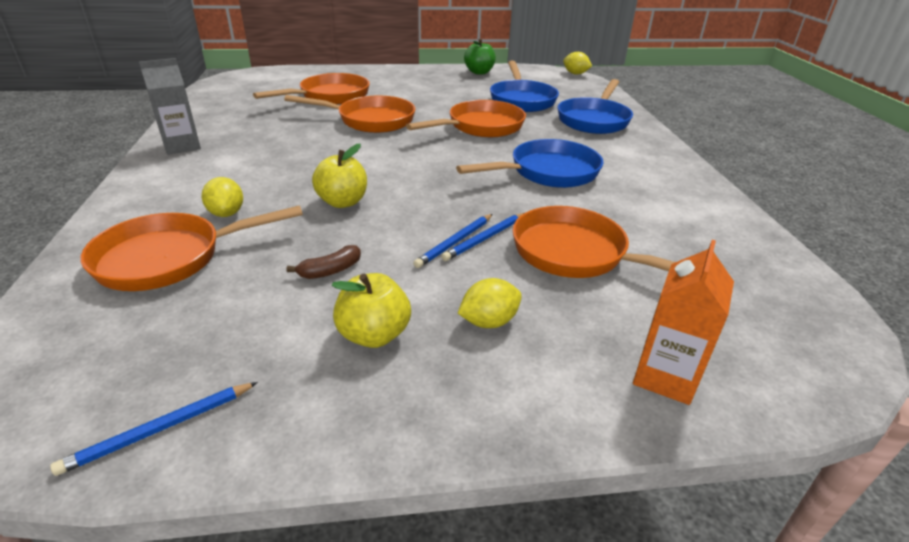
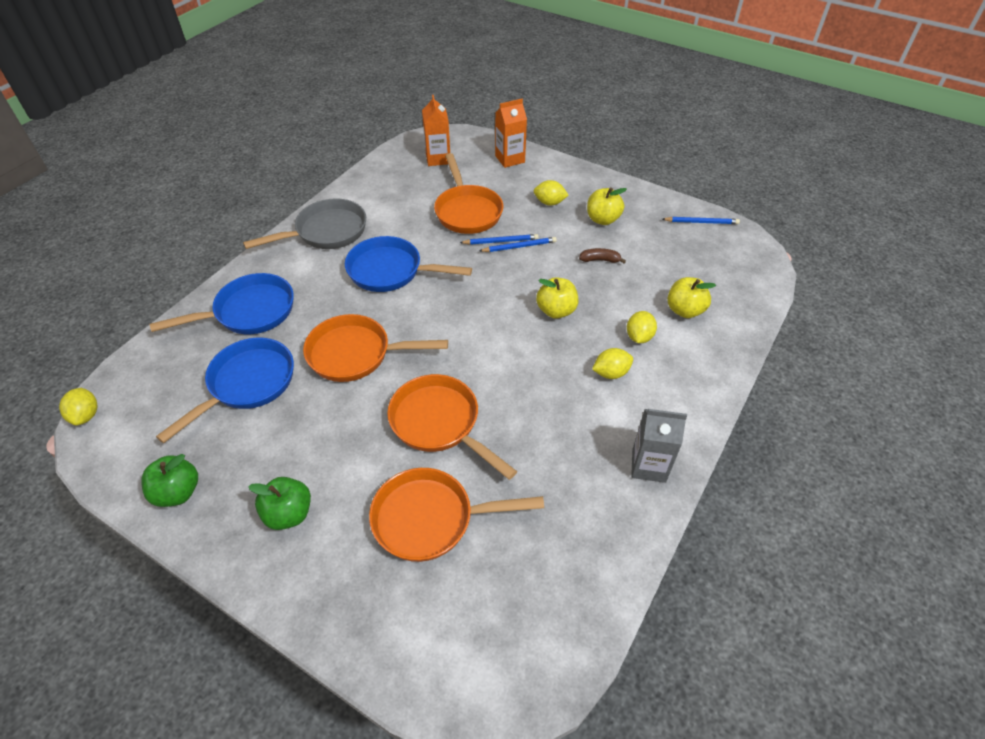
camera: 140 degrees left, 15 degrees up
orange pan [81,205,303,291] -> yellow apple [667,277,716,318]
none -> grey pan [243,198,366,249]
none -> green apple [248,477,311,530]
none -> orange carton [422,95,450,166]
none -> yellow lemon [592,348,633,379]

